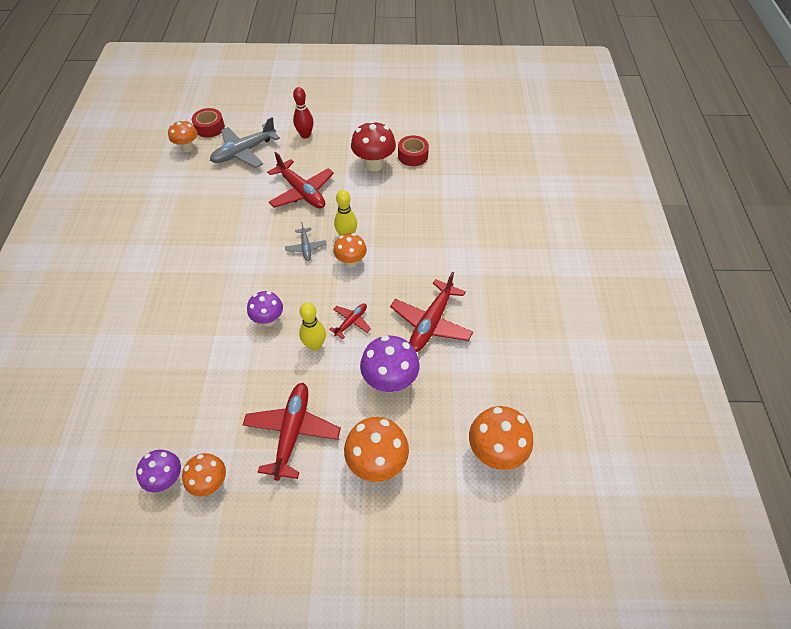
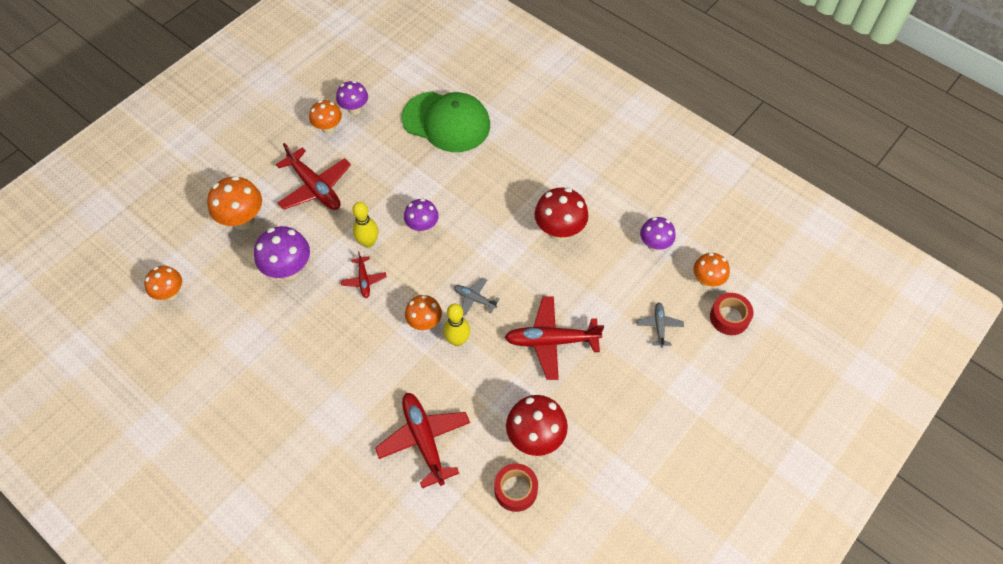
camera: 130 degrees right, 5 degrees up
grey plane [210,117,280,168] -> grey plane [636,302,684,348], size x0.52
red bowling pin [293,87,314,138] -> none
red plane [390,272,473,352] -> red plane moved to [375,393,470,489]
orange mushroom [469,406,533,470] -> orange mushroom [144,266,182,301], size x0.65
none -> green cap [402,91,490,152]
none -> red mushroom [534,188,589,241]
none -> purple mushroom [640,217,676,251]

